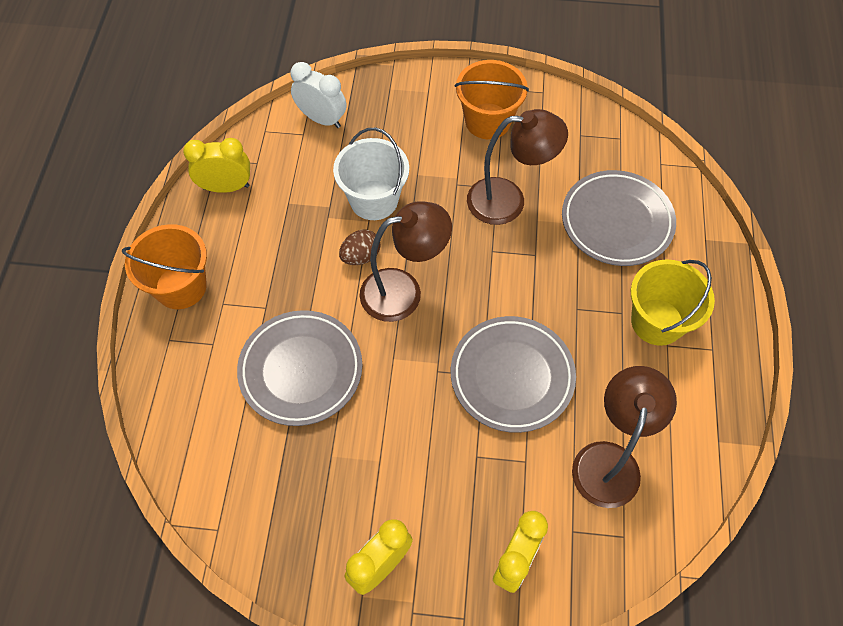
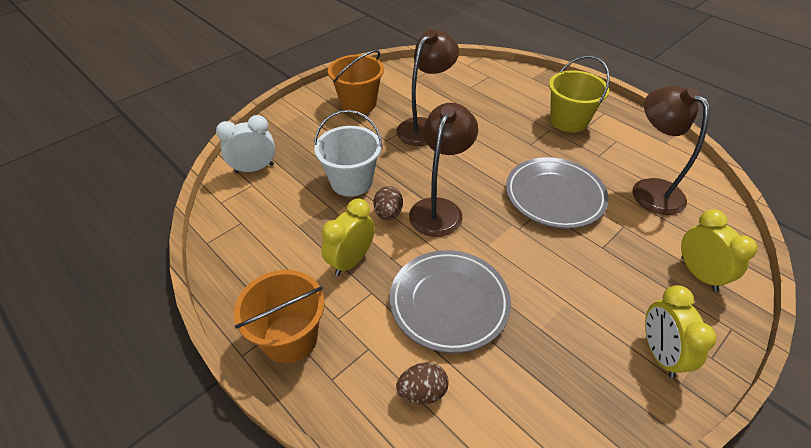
camera: 50 degrees left, 15 degrees down
yellow clock [183,138,250,193] -> yellow clock moved to [321,199,375,276]
grey plate [562,170,676,266] -> none
none -> brown egg [396,362,449,404]

